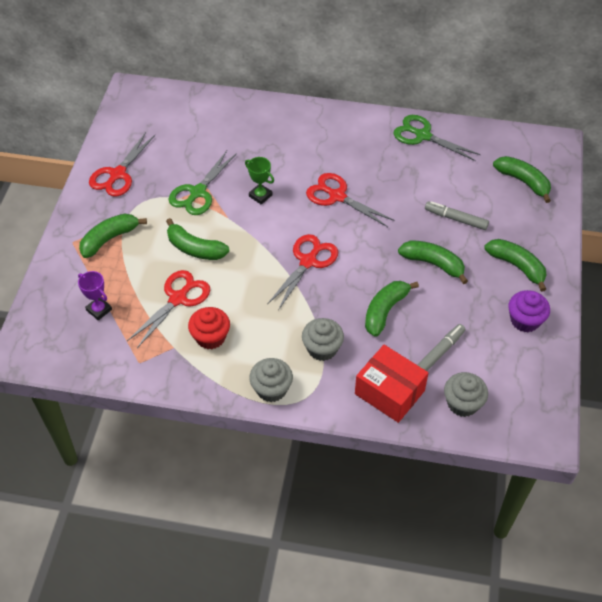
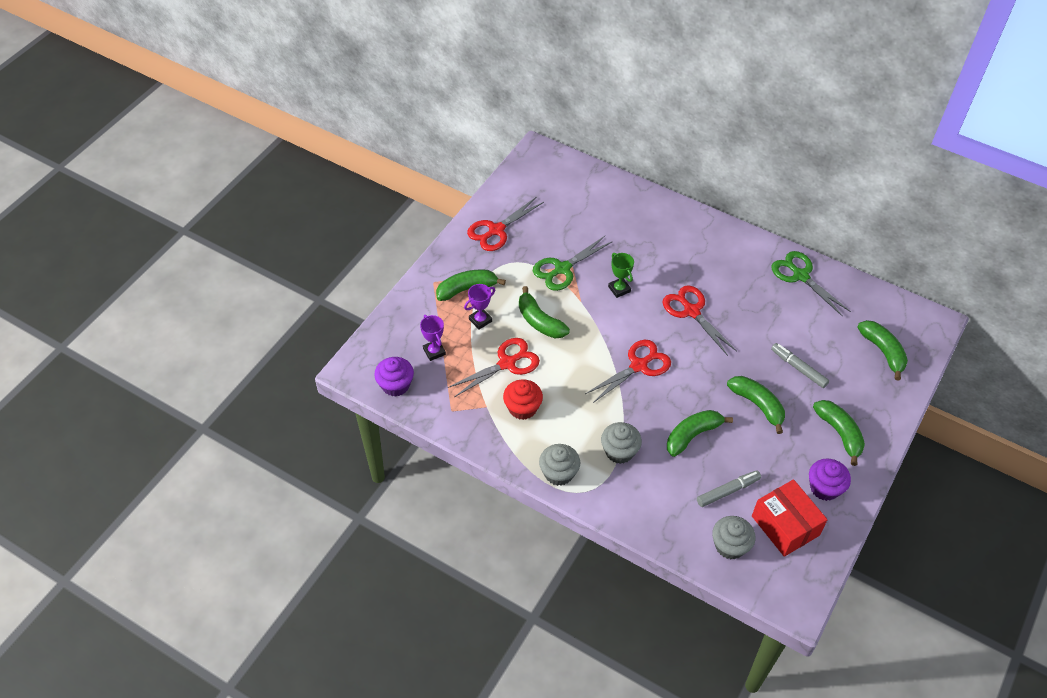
camera: 20 degrees right, 0 degrees up
red box [355,345,428,423] -> red box moved to [752,479,828,557]
none -> purple cupcake [374,357,414,397]
none -> purple trophy [464,284,495,330]

